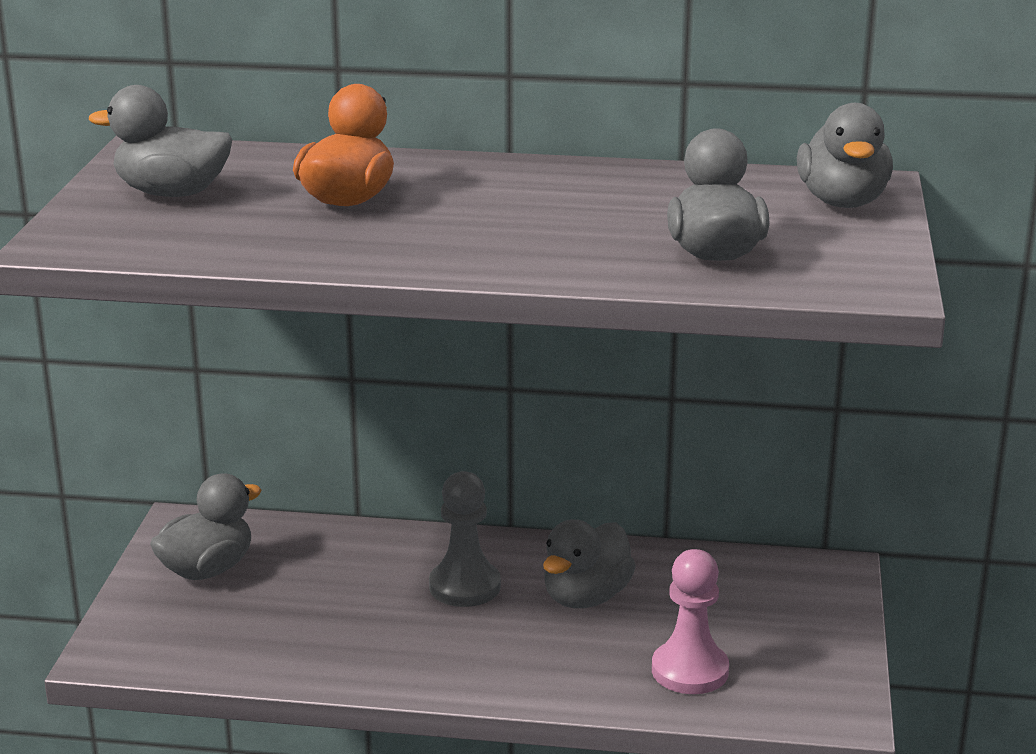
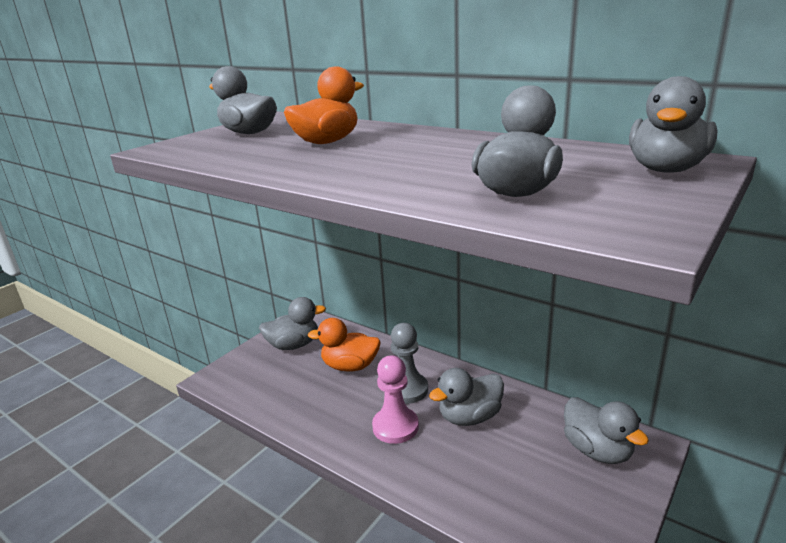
camera: 30 degrees right, 0 degrees up
pink pawn [652,549,729,694] -> pink pawn moved to [372,355,419,444]
none -> orange duck [308,318,381,372]
none -> grey duck [564,397,649,464]

